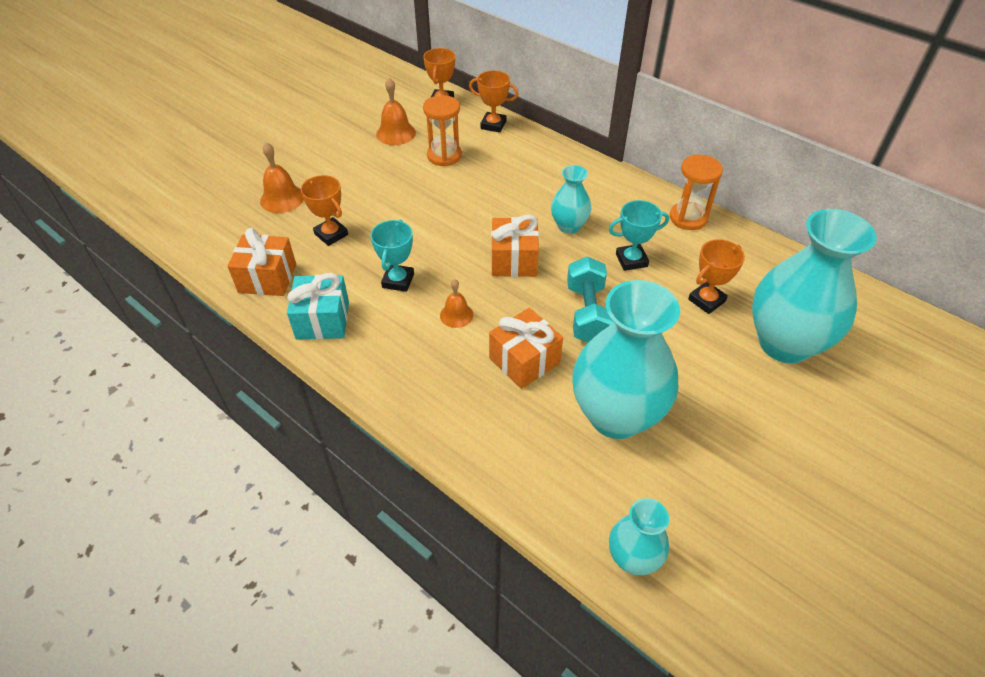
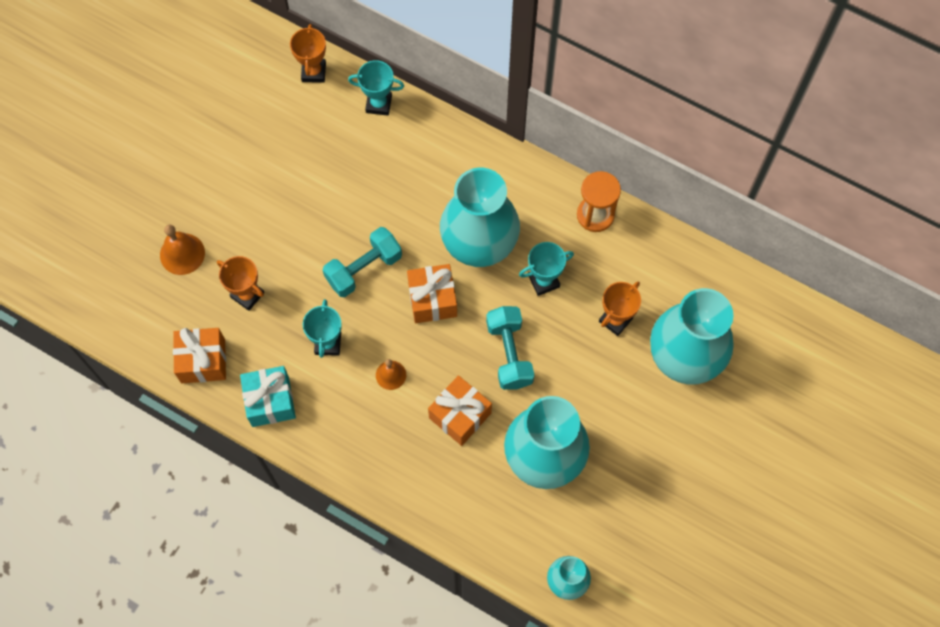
camera: 10 degrees left, 20 degrees up
orange bell [376,78,416,145] -> none
orange hourglass [423,95,462,167] -> none
orange trophy [469,70,519,133] -> turquoise trophy [348,60,404,116]
turquoise vase [551,165,591,234] -> turquoise vase [440,168,520,267], size x1.98
none -> turquoise dumbbell [323,227,402,297]

